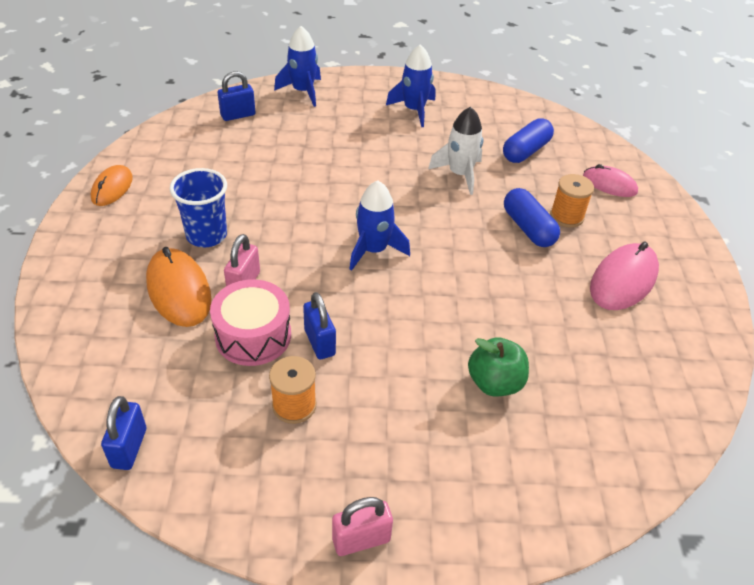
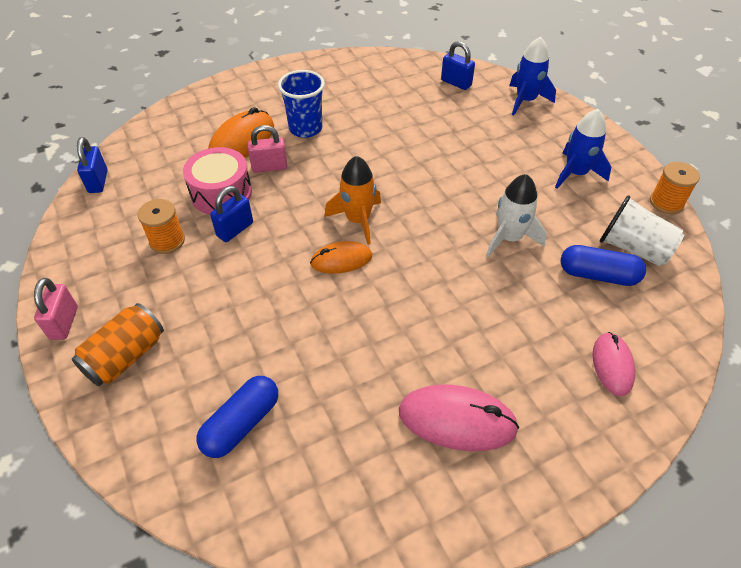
camera: 65 degrees right, 5 degrees up
orange mouse [91,165,133,206] -> orange mouse moved to [310,241,372,274]
blue padlock [101,396,146,470] -> blue padlock turned 75 degrees counterclockwise [77,137,108,193]
pink padlock [332,497,393,556] -> pink padlock turned 45 degrees clockwise [34,278,78,340]
blue rocket [349,180,410,271] -> orange rocket [324,156,381,245]
green apple [468,337,529,396] -> none
blue capsule [504,188,560,247] -> blue capsule moved to [196,376,278,458]
orange spool [550,174,594,228] -> orange spool moved to [650,162,700,214]
none -> orange can [72,303,164,386]
none -> white cup [600,195,684,266]

